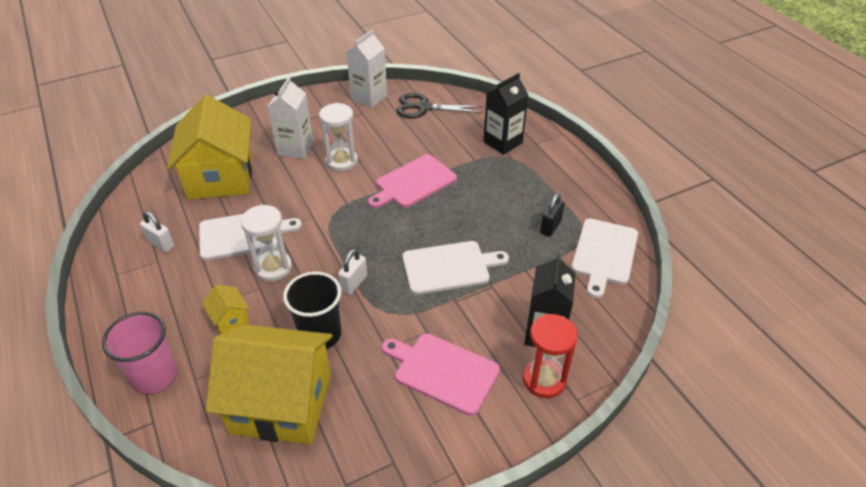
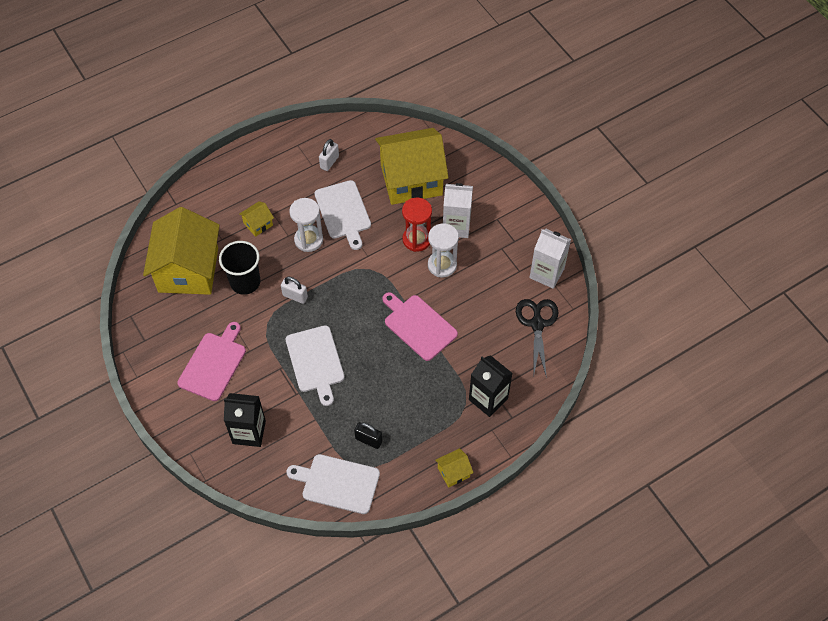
camera: 85 degrees right, 15 degrees up
pink cup [102,312,177,394] -> none
red hourglass [523,314,578,398] -> red hourglass moved to [402,198,432,252]
none -> yellow house [435,448,474,488]

